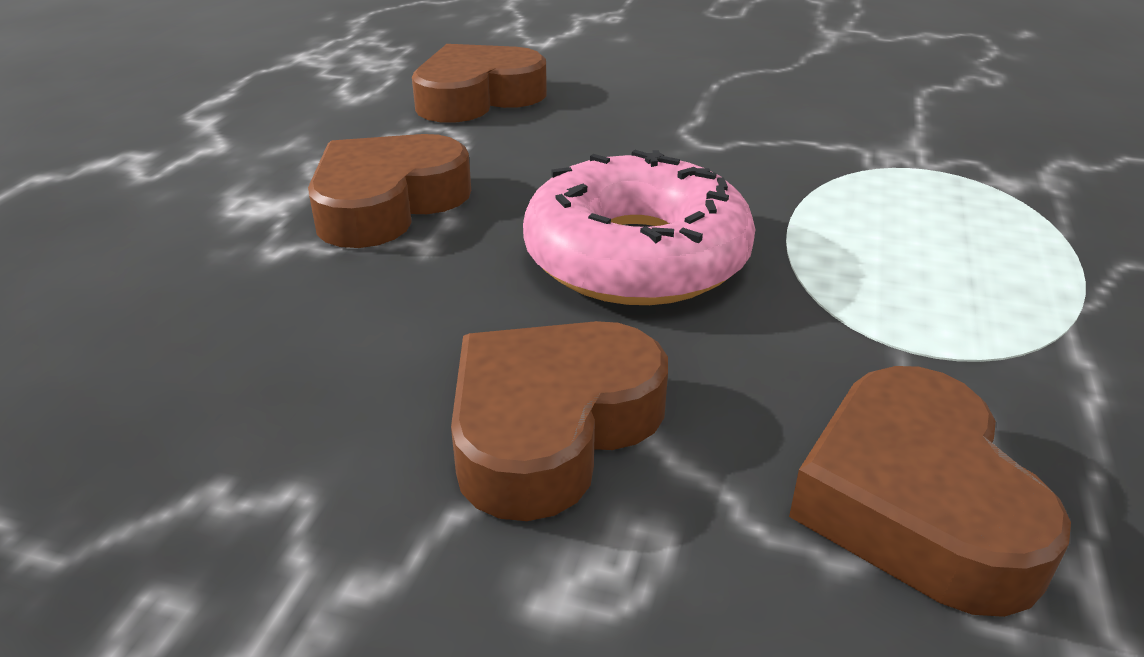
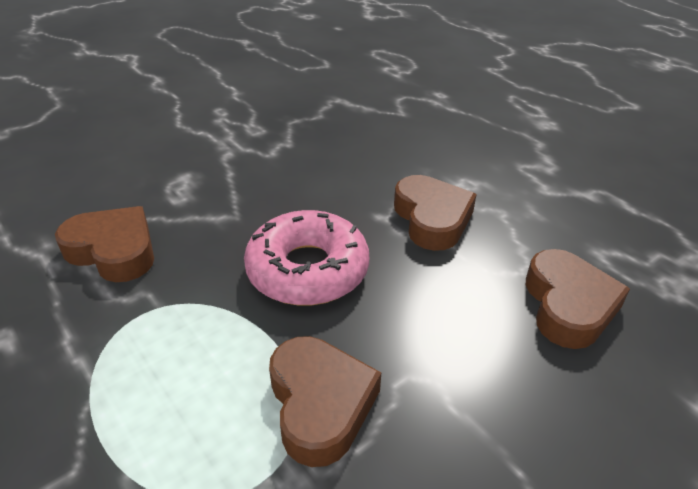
camera: 125 degrees right, 5 degrees up
brown heart [451,321,668,521] -> brown heart moved to [269,336,381,467]

